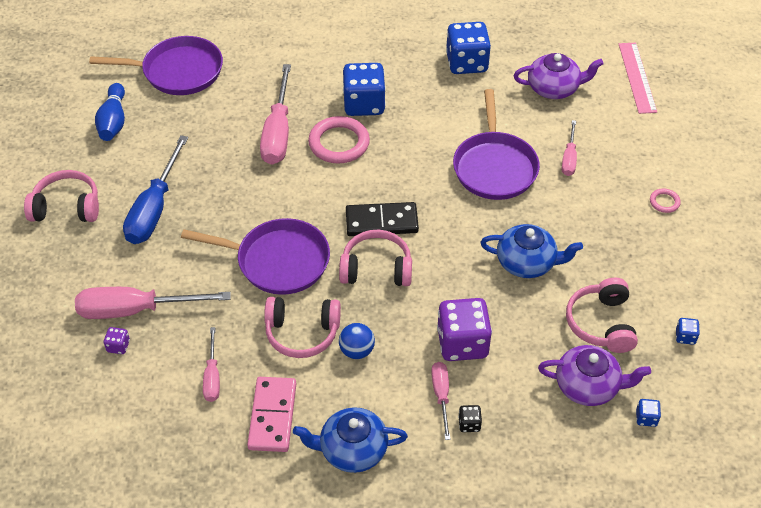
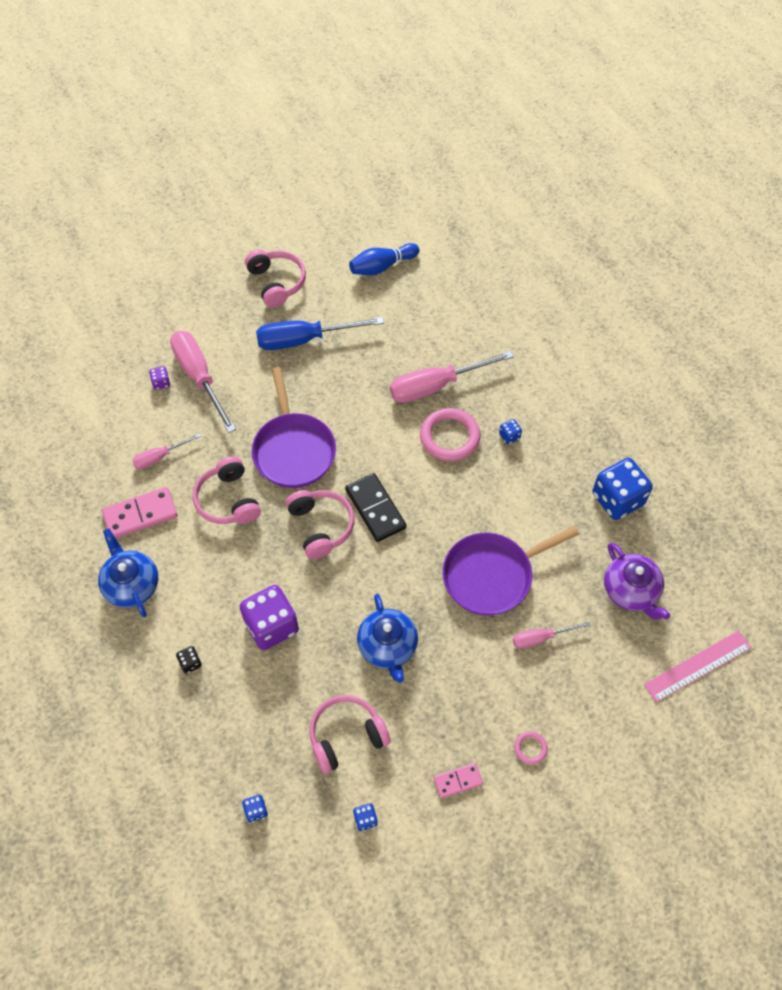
camera: 65 degrees right, 10 degrees up
purple pan [89,36,223,95] -> none
blue ball [339,323,375,359] -> none
blue dice [343,63,386,116] -> blue dice [499,419,522,444], size x0.42
pink screwdriver [431,362,451,440] -> none
purple teapot [538,345,651,406] -> none
none -> pink domino [434,763,483,798]

